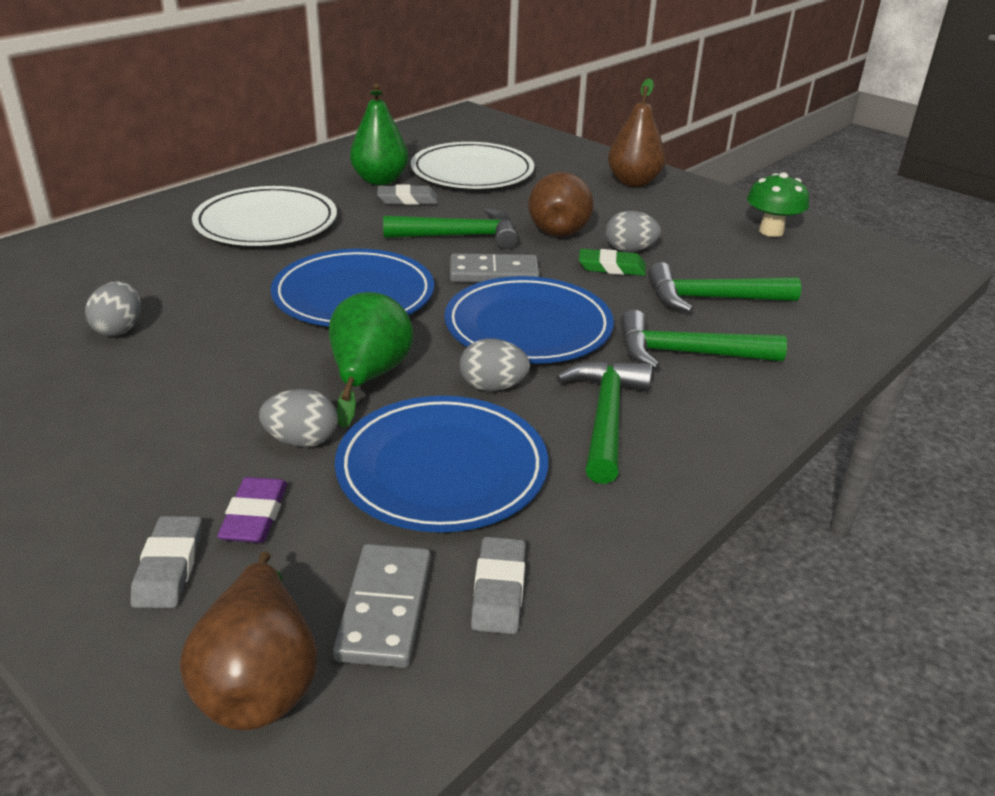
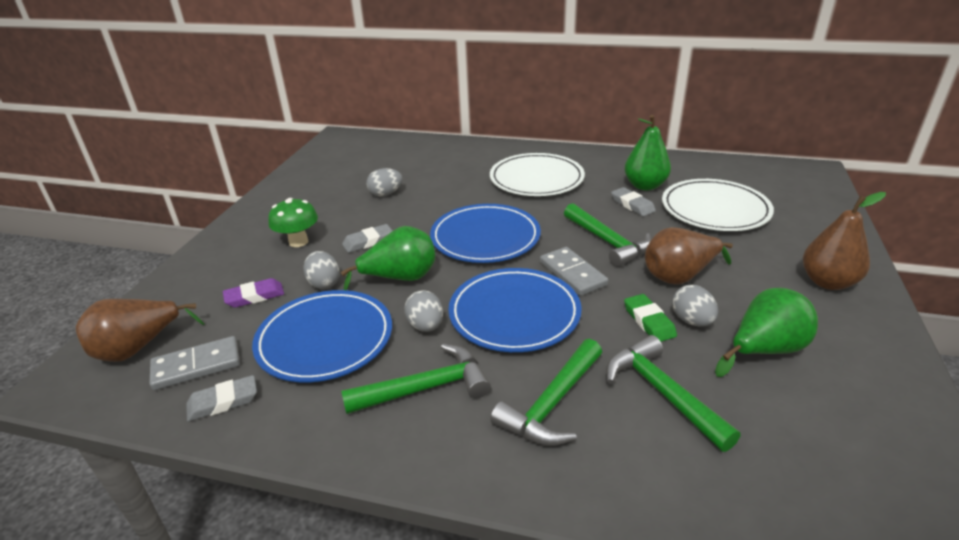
camera: 65 degrees right, 0 degrees up
grey eraser [130,516,202,608] -> grey eraser moved to [342,224,393,253]
green hammer [620,310,787,369] -> green hammer turned 120 degrees counterclockwise [490,339,602,446]
green mushroom [747,172,809,237] -> green mushroom moved to [268,198,318,247]
none -> green pear [715,288,818,377]

